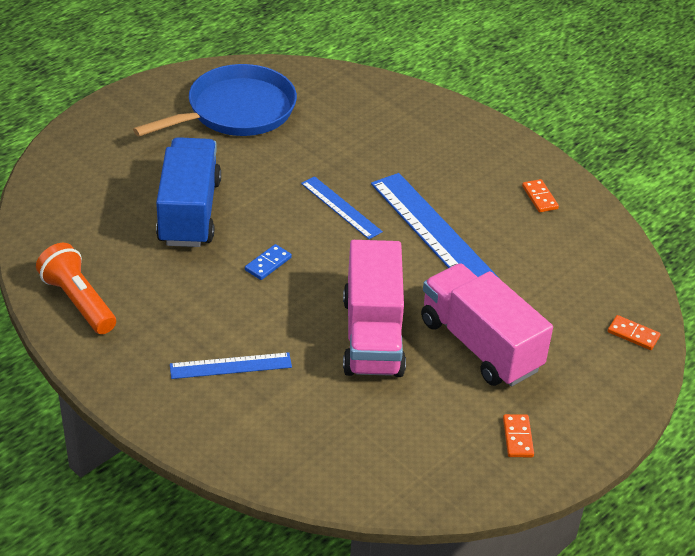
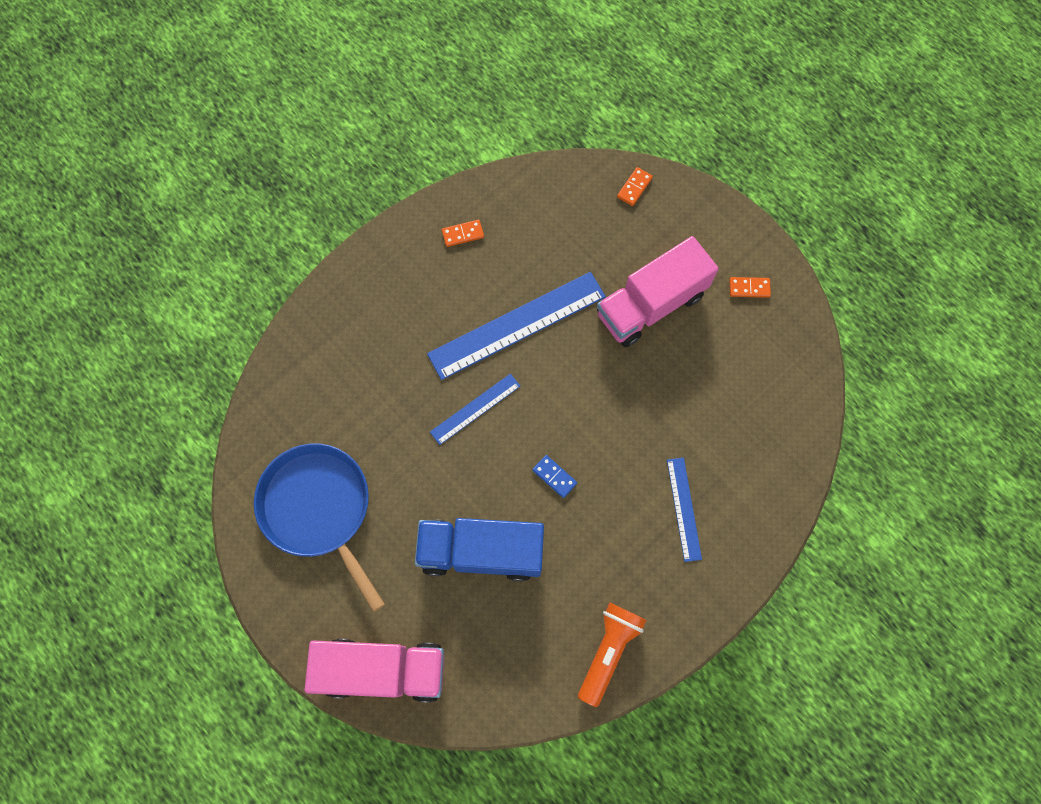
camera: 85 degrees left, 30 degrees up
orange flashlight [36,243,116,334] -> orange flashlight turned 150 degrees clockwise [578,602,646,707]
pink truck [343,240,406,377] -> pink truck moved to [304,639,444,703]

